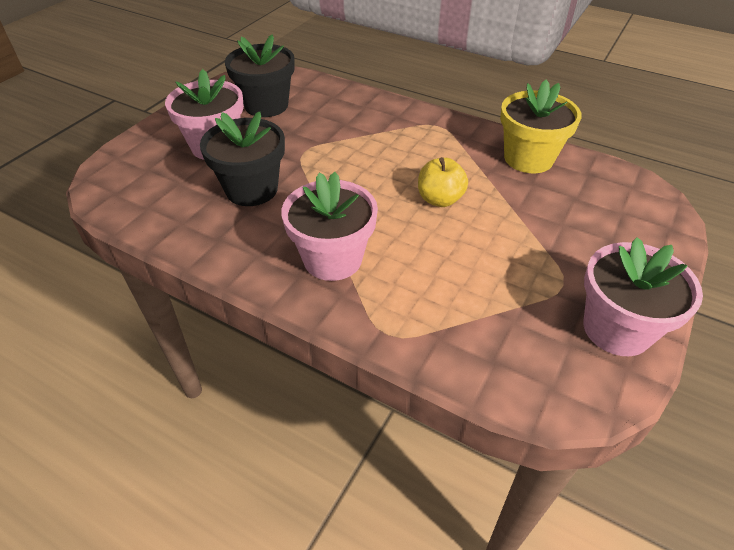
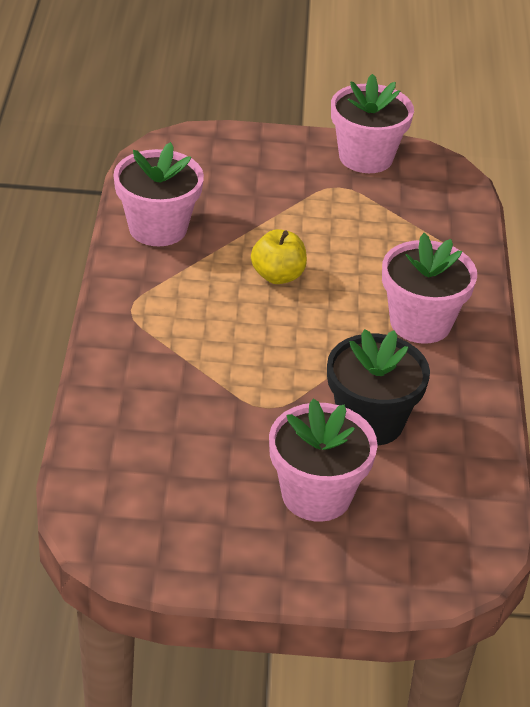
camera: 120 degrees left, 5 degrees down
black flower pot [225,34,295,117] -> none
yellow flower pot [500,80,582,173] -> pink flower pot [114,142,204,246]

